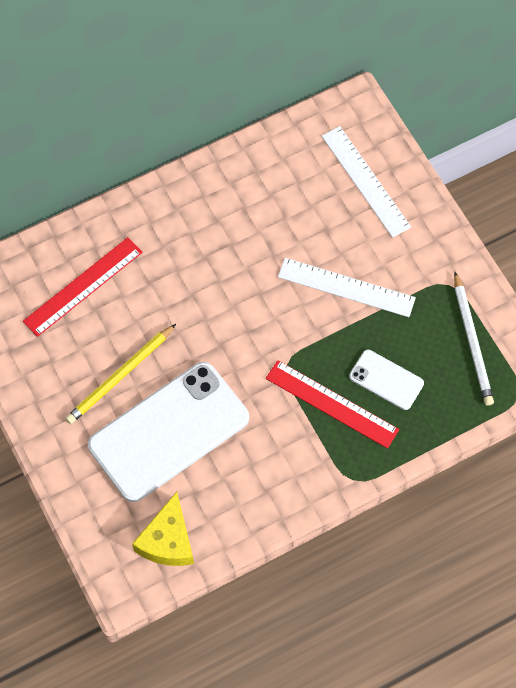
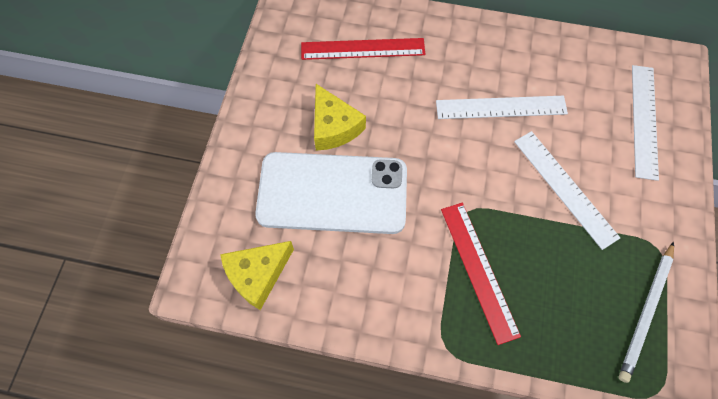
camera: 40 degrees right, 0 degrees up
yellow pencil [65,324,176,424] -> yellow cheese [314,84,366,151]
white phone [349,350,424,410] -> none
none -> white ruler [436,96,568,119]

